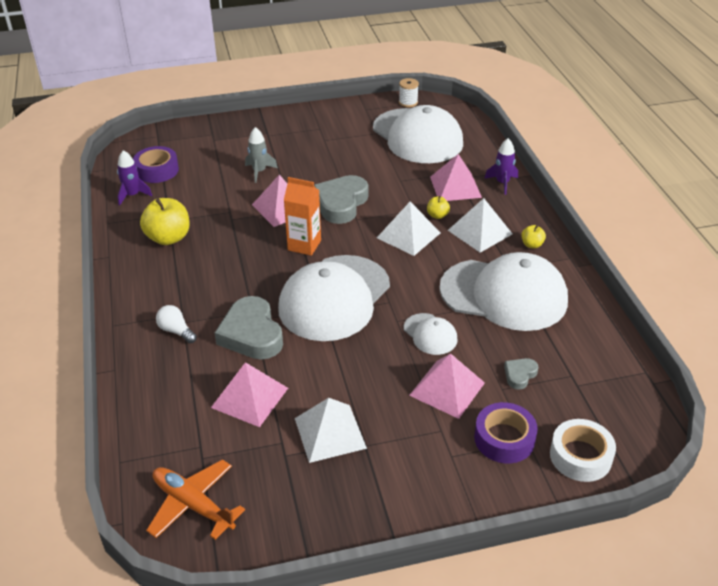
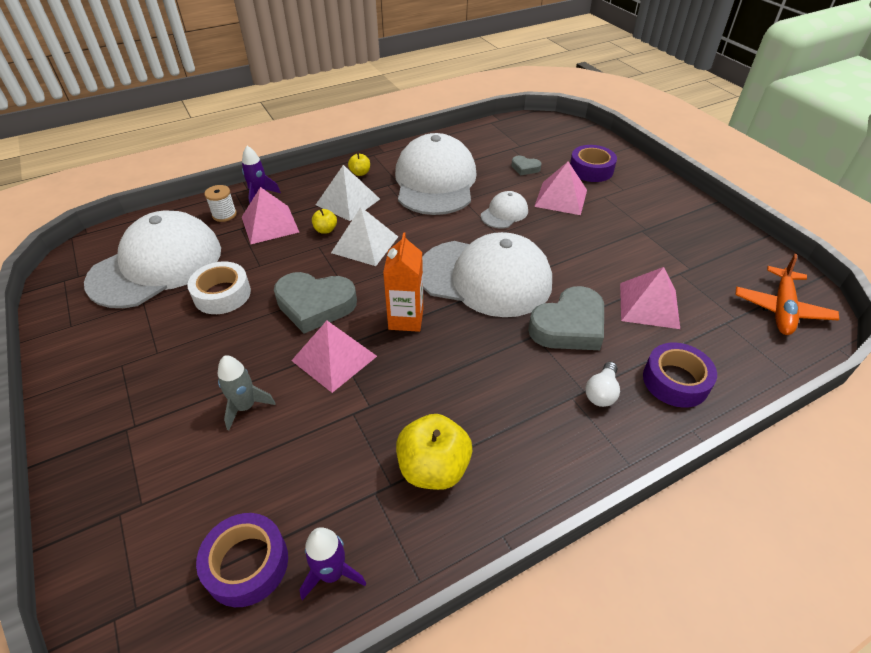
camera: 105 degrees left, 5 degrees up
white pyramid [295,398,367,463] -> none
white spool [399,78,419,107] -> white spool moved to [205,185,237,222]
white tape [550,419,616,482] -> white tape moved to [187,261,251,314]
none -> purple tape [643,342,717,408]

